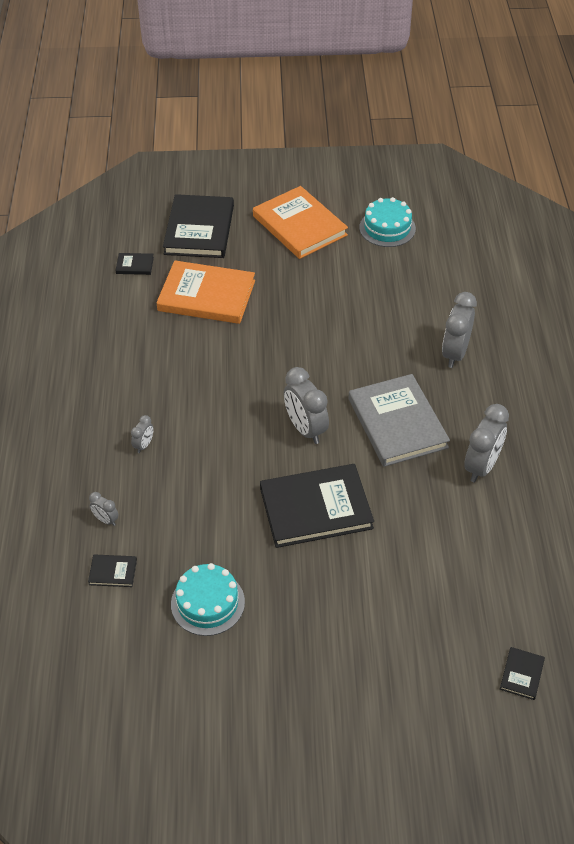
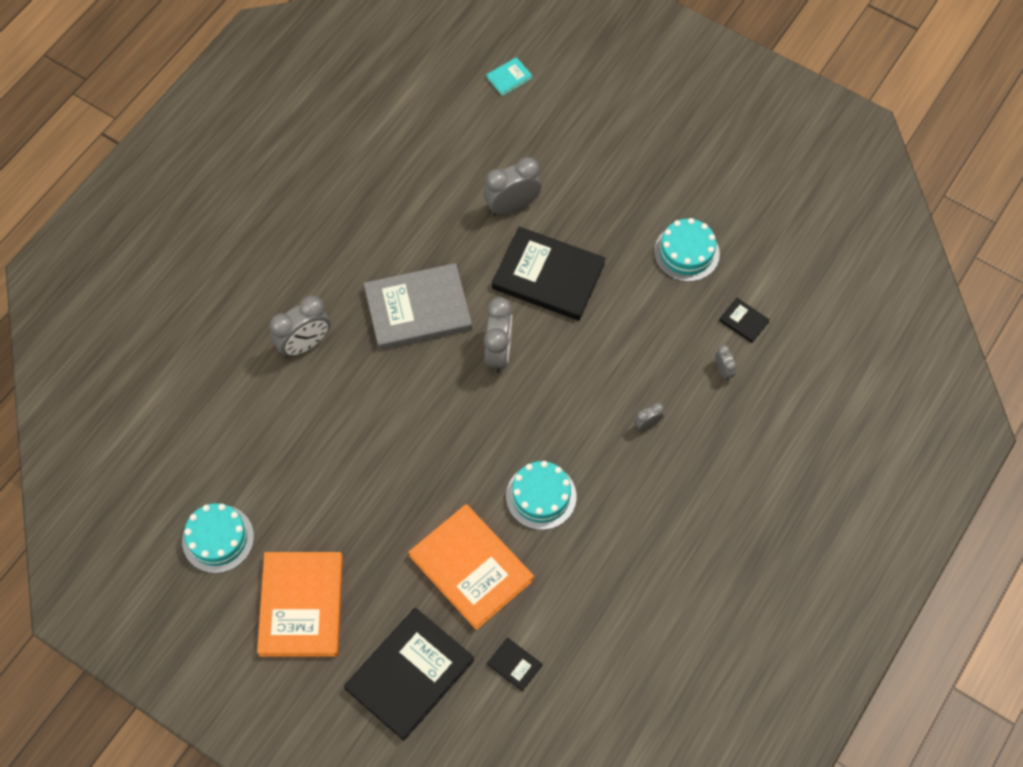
camera: 145 degrees left, 15 degrees up
grey book [349,374,450,467] -> grey book turned 60 degrees clockwise [364,263,472,350]
grey clock [464,404,509,483] -> grey clock moved to [483,157,541,215]
black book [500,647,545,700] -> turquoise book [486,57,533,96]
none -> turquoise cake [506,461,576,530]

